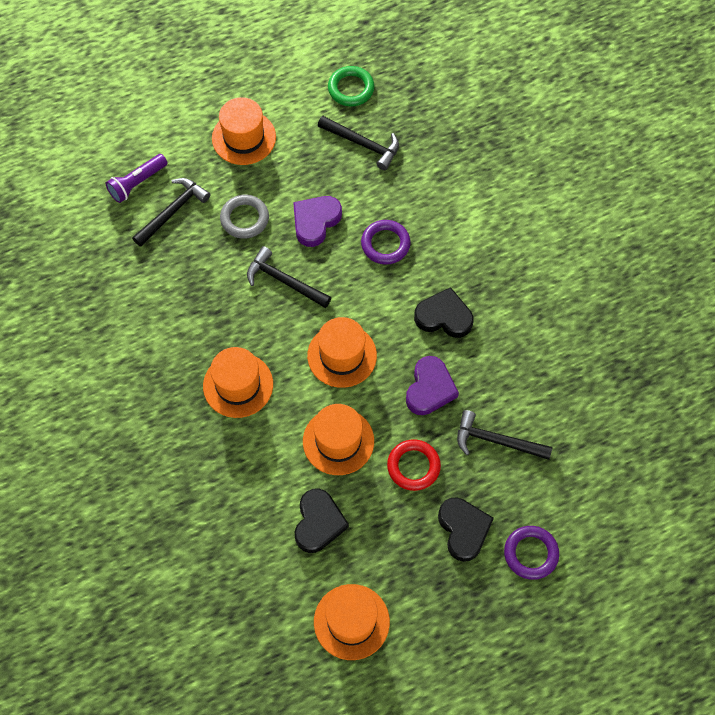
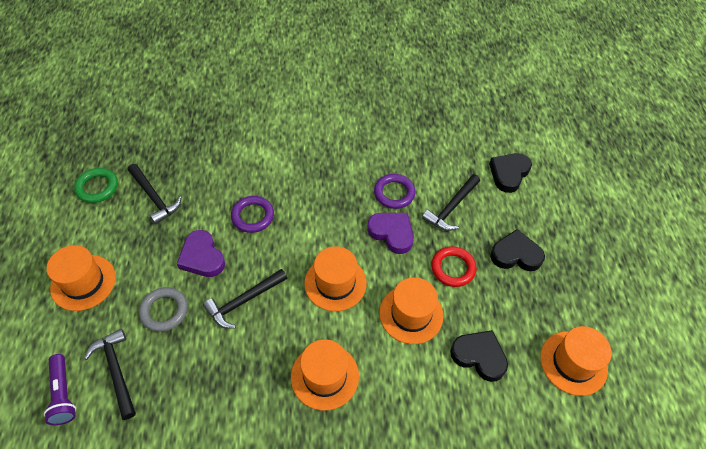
camera: 70 degrees left, 10 degrees down
black hammer [318,116,399,170] -> black hammer turned 90 degrees clockwise [128,164,181,225]
black heart [414,287,473,338] -> black heart moved to [489,153,532,193]
purple ring [504,526,559,580] -> purple ring moved to [374,174,416,209]

